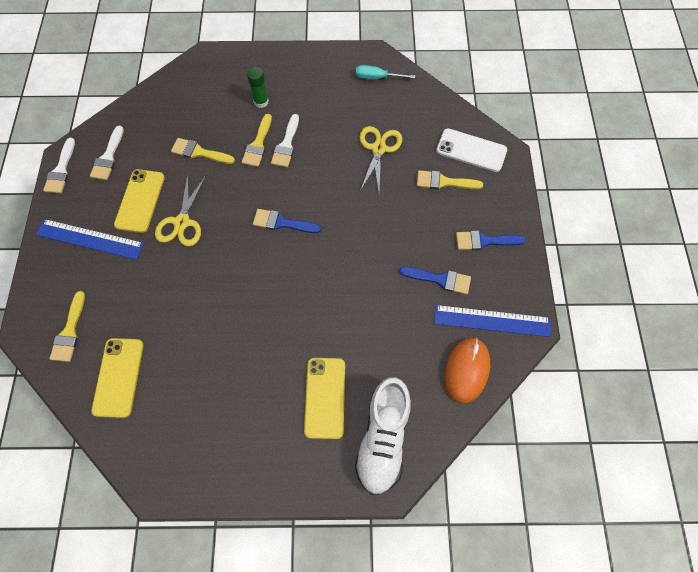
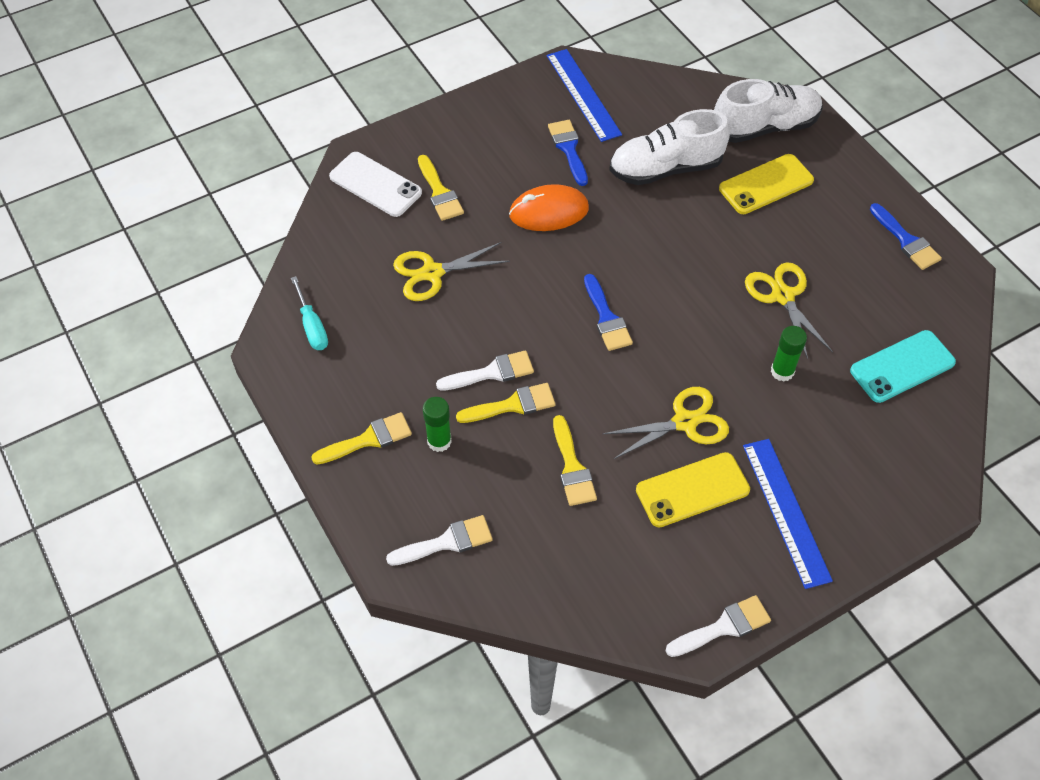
camera: 120 degrees left, 10 degrees down
yellow brush [49,291,85,362] -> yellow brush moved to [311,412,412,464]
white brush [90,126,124,180] -> white brush moved to [386,515,493,566]
yellow phone [91,338,144,418] -> turquoise phone [850,330,956,403]
white phone [436,128,507,172] -> white phone turned 45 degrees counterclockwise [329,152,422,217]
orange mouse [445,338,490,404] -> orange mouse moved to [509,184,589,231]
blue brush [456,231,526,250] -> blue brush moved to [870,203,942,270]
none -> white shoe [609,109,730,185]
none -> yellow scissors [745,262,833,359]
none -> green glue stick [771,326,807,382]

